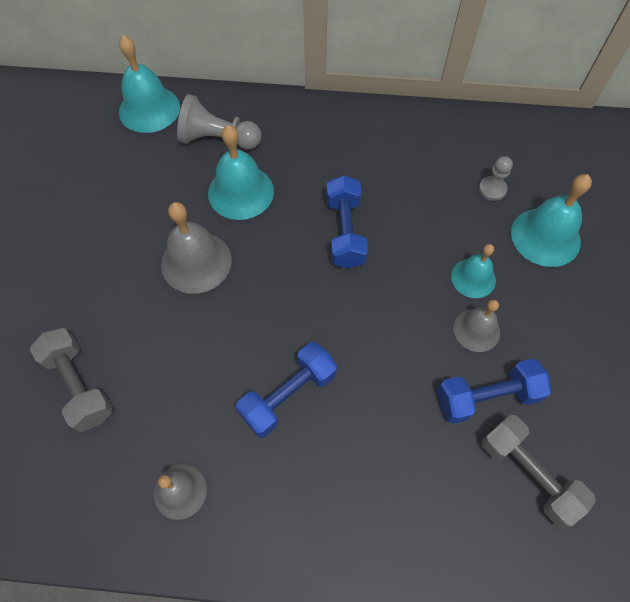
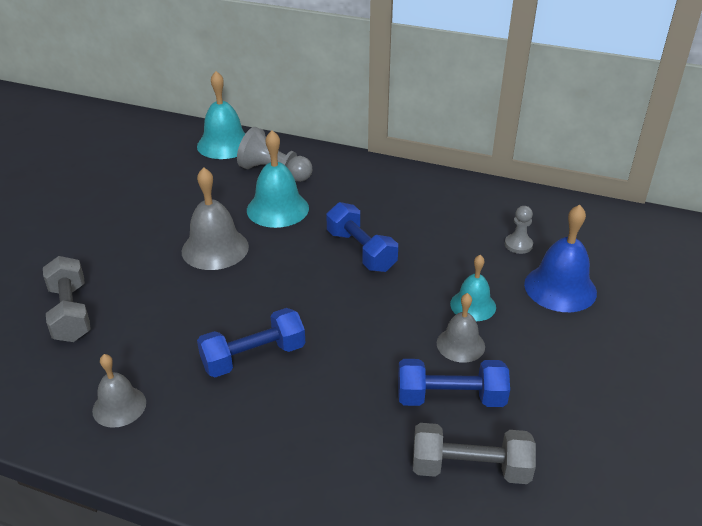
camera: 15 degrees right, 25 degrees down
blue dumbbell [326,175,368,268] -> blue dumbbell turned 45 degrees counterclockwise [326,202,398,272]
grey dumbbell [481,414,596,528] -> grey dumbbell turned 60 degrees counterclockwise [413,423,536,484]
turquoise bell [511,174,592,267] -> blue bell [524,204,597,312]

